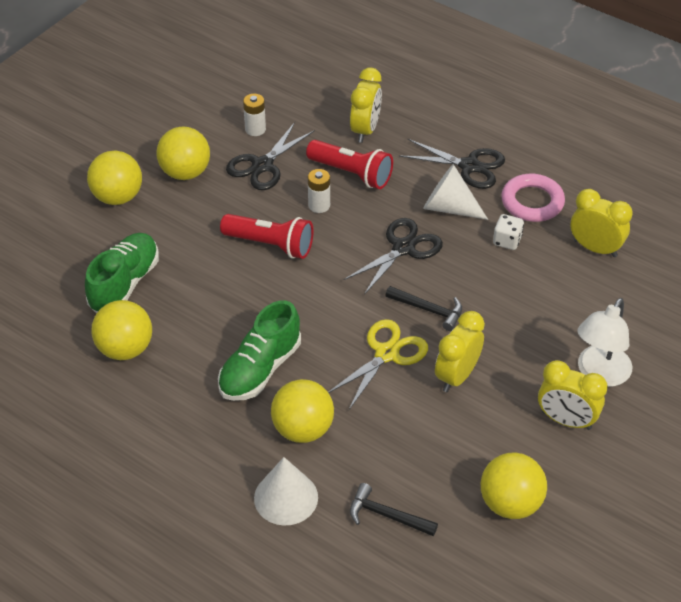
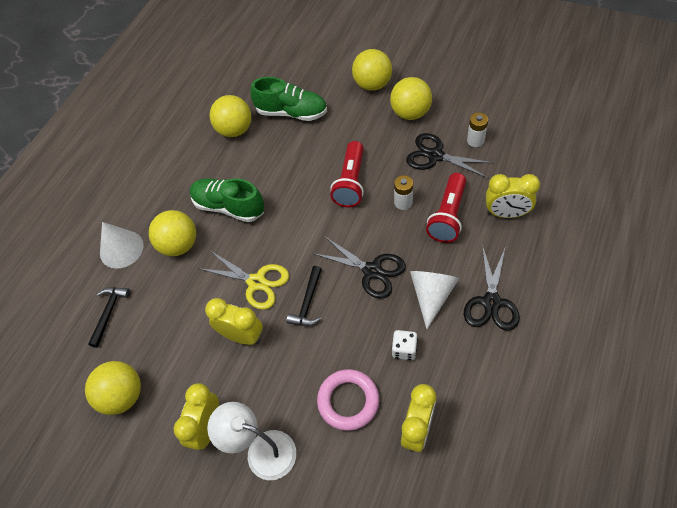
camera: 85 degrees right, 10 degrees up
pink ring [501,174,565,222] -> pink ring moved to [317,369,379,431]

